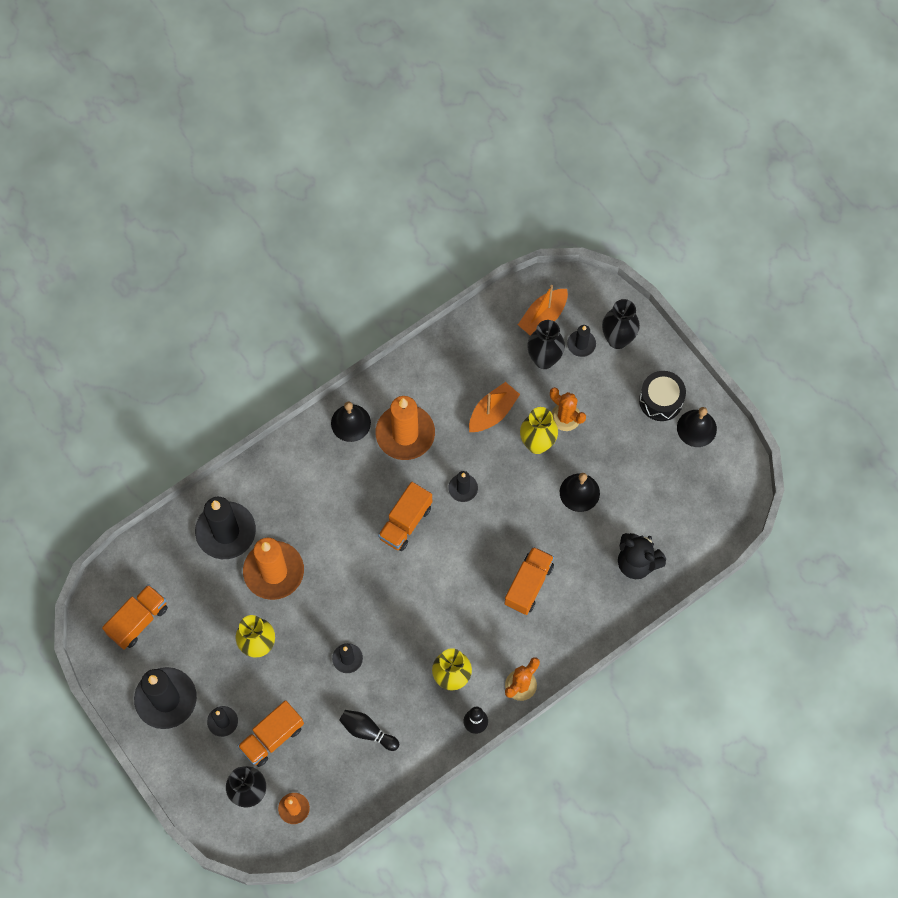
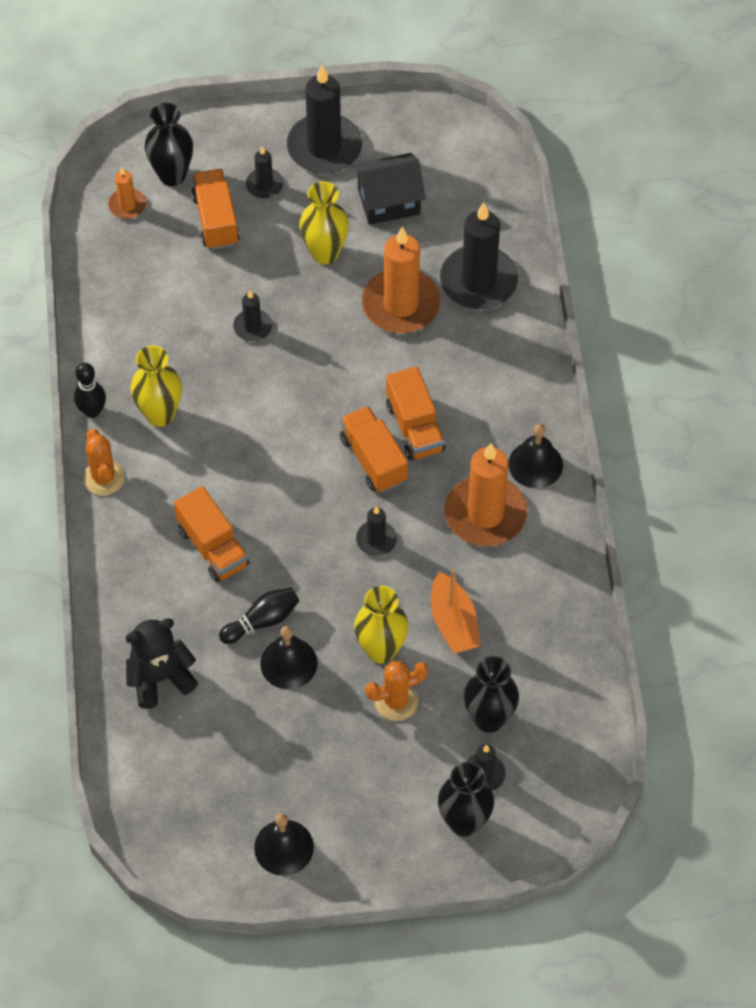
camera: 120 degrees right, 10 degrees down
orange truck [102,584,168,650] -> orange truck moved to [386,366,445,461]
black bowling pin [339,710,399,751] -> black bowling pin moved to [219,587,299,644]
orange boat [518,285,568,336] -> none
black drum [639,371,686,421] -> none
none -> black house [353,153,426,225]

